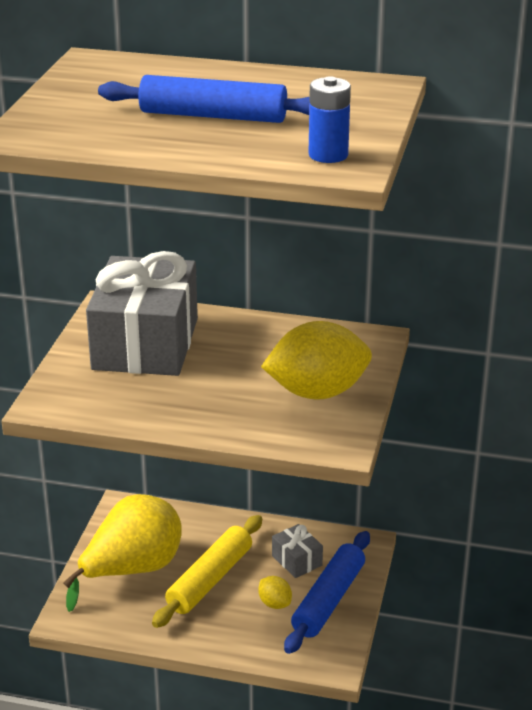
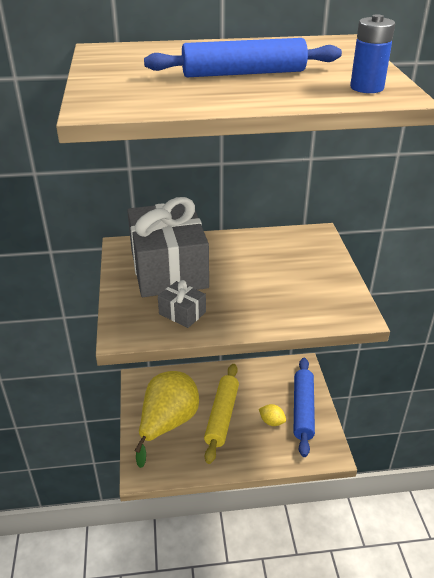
camera: 20 degrees left, 5 degrees up
yellow lemon [261,321,372,400] -> none
grey gift [272,524,323,578] -> grey gift moved to [158,280,206,328]

